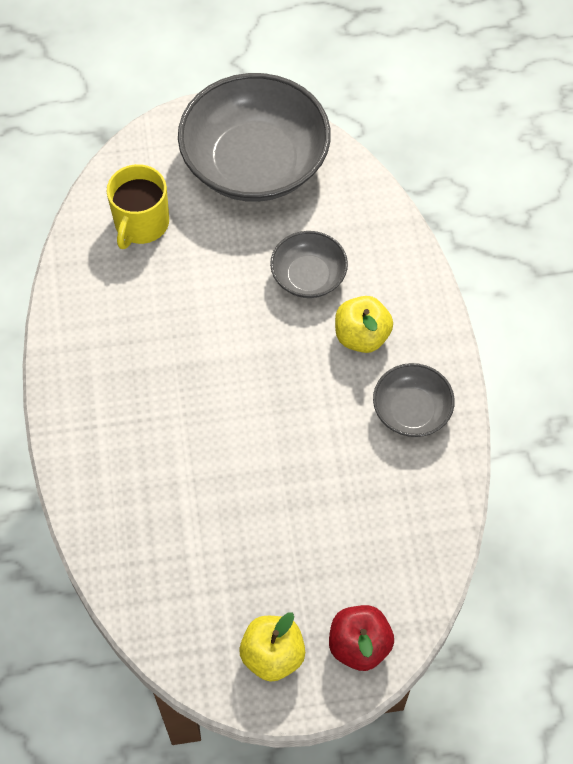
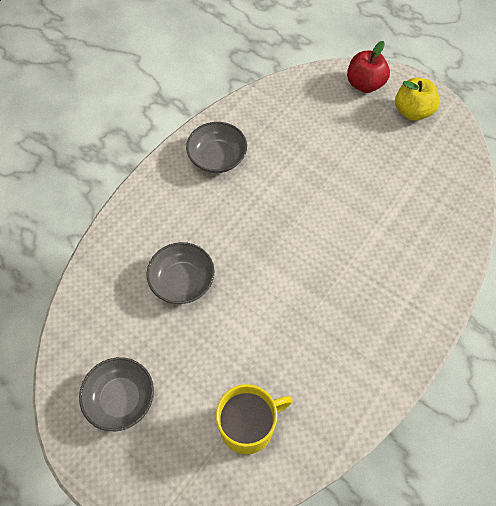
camera: 135 degrees left, 0 degrees up
grey bowl [178,73,331,202] -> grey bowl [79,357,154,431], size x0.49
yellow apple [335,296,393,353] -> none

